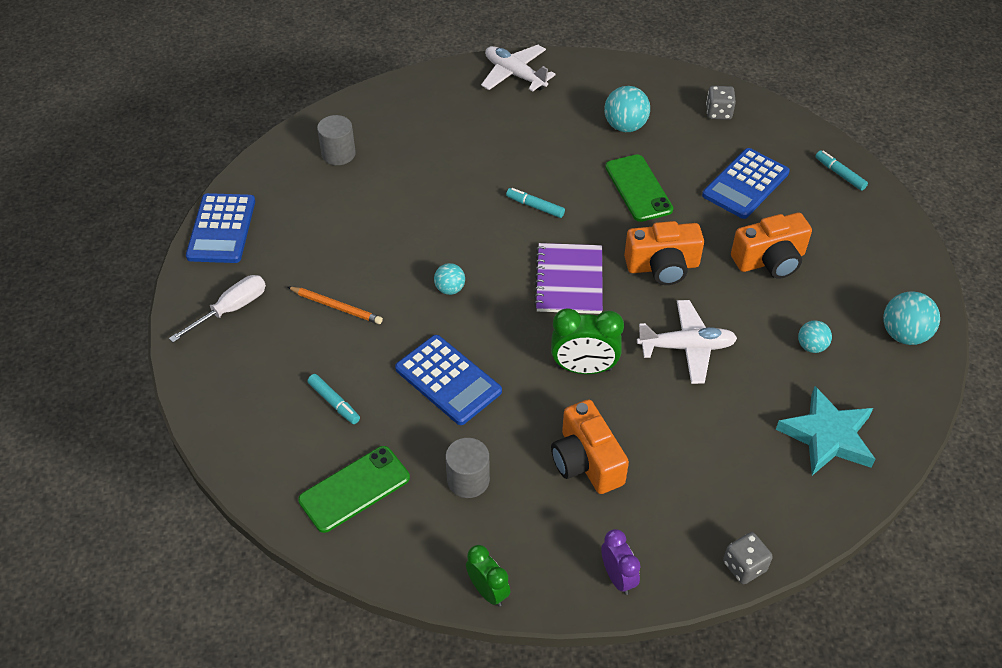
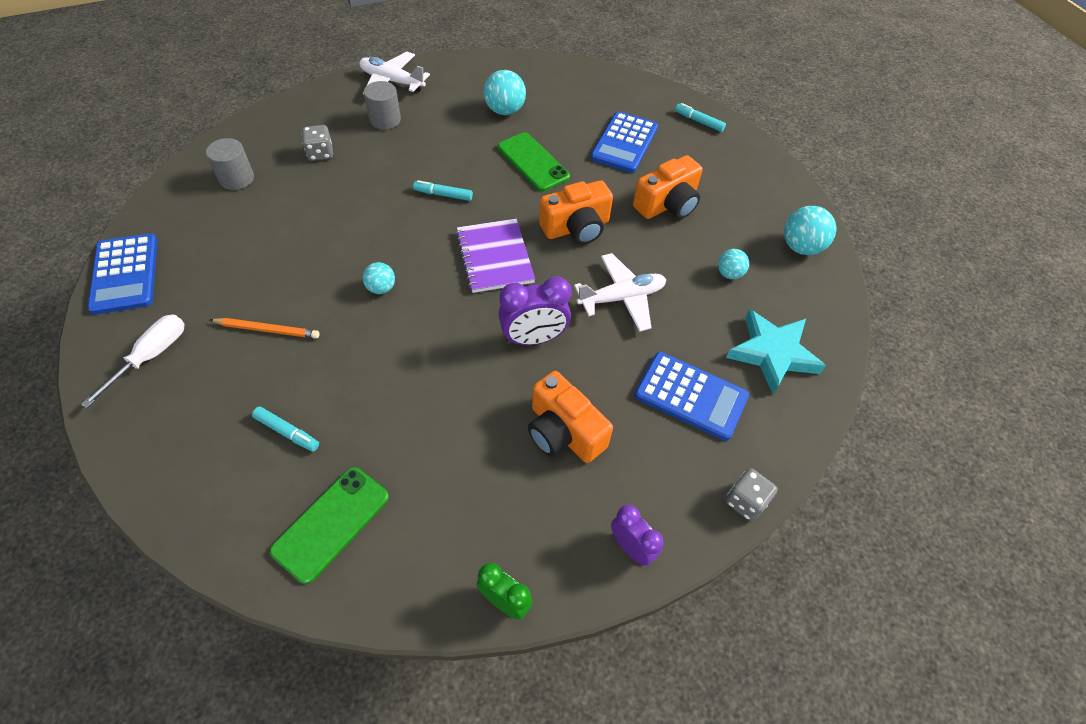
camera: 20 degrees left, 5 degrees up
blue calculator [395,335,502,425] -> blue calculator moved to [635,352,749,441]
grey cylinder [446,438,490,498] -> grey cylinder moved to [364,81,401,130]
green clock [551,309,624,374] -> purple clock [498,276,572,345]
grey dice [706,86,736,120] -> grey dice moved to [302,125,333,161]

